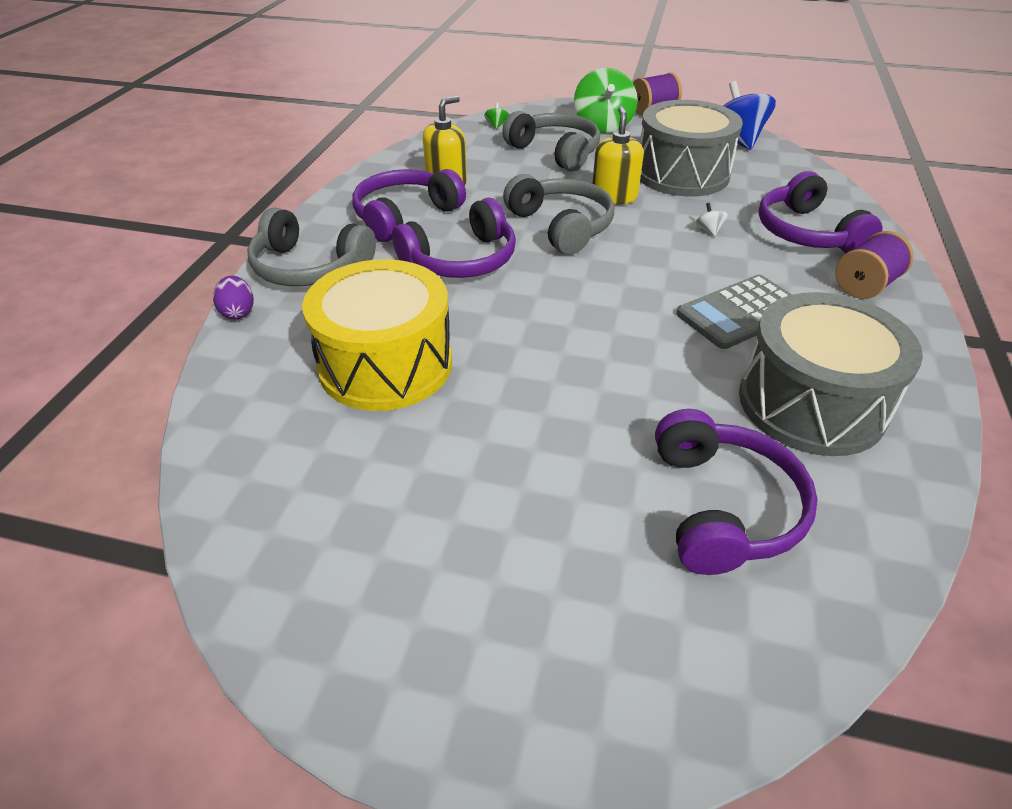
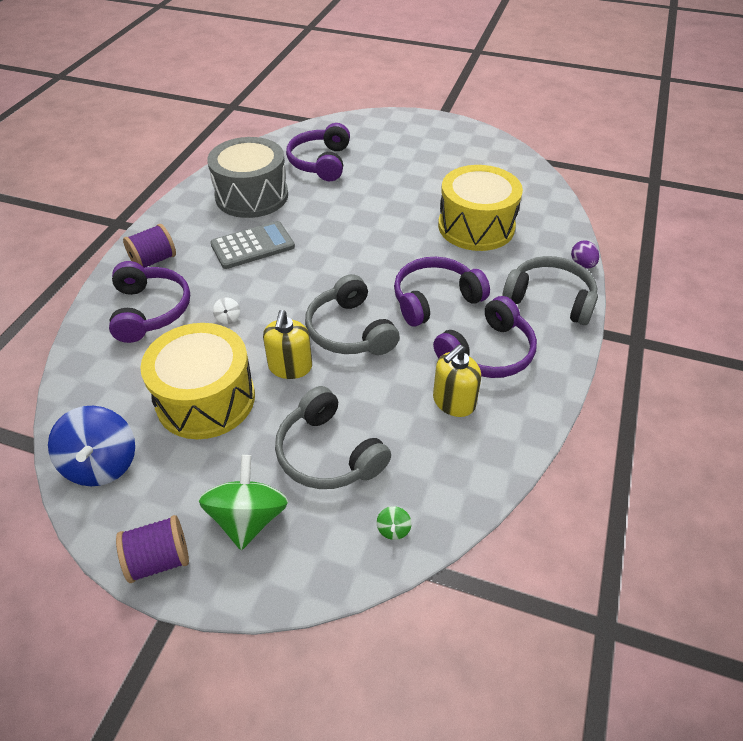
camera: 175 degrees left, 5 degrees up
grey drum [640,100,743,197] -> yellow drum [140,323,255,439]

